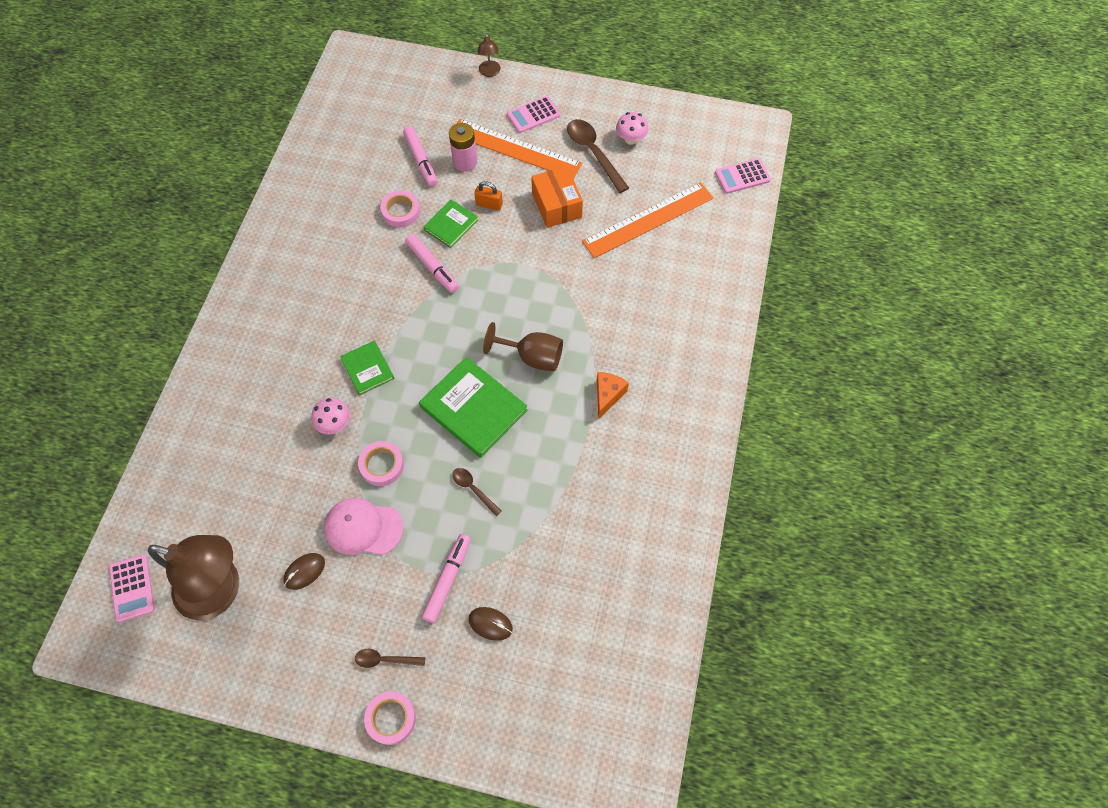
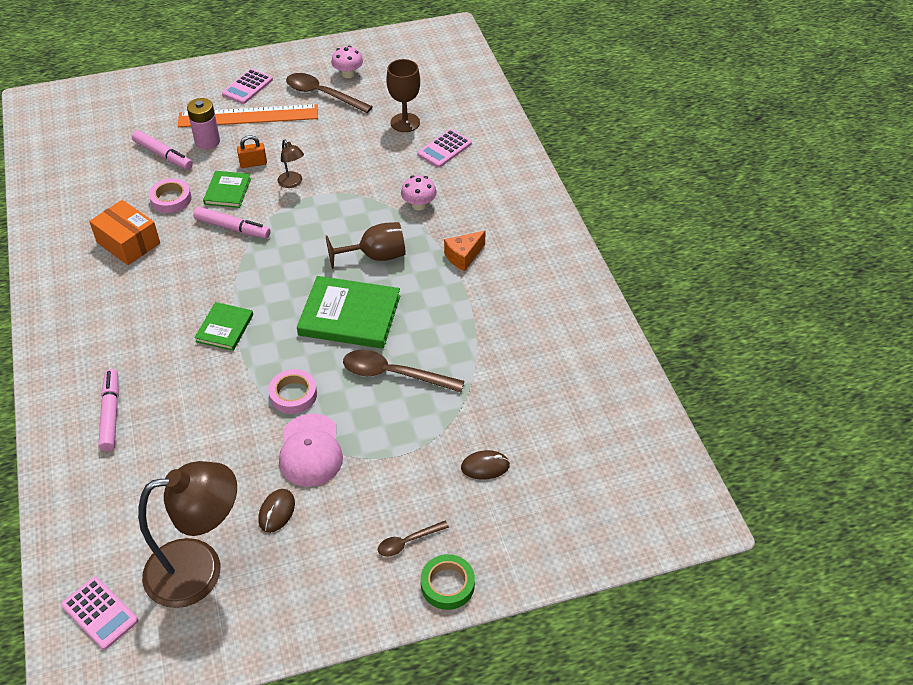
camera: 30 degrees left, 15 degrees down
pink mushroom [311,398,350,434] -> pink mushroom moved to [401,175,437,211]
pink cap [324,498,404,555] -> pink cap turned 75 degrees counterclockwise [279,414,343,487]
green book [340,341,394,395] -> green book turned 75 degrees clockwise [194,302,253,351]
pink tape [364,691,416,745] -> green tape [421,554,475,610]
pink marker [422,534,471,623] -> pink marker moved to [98,369,119,451]
brown spoon [452,468,502,516] -> brown spoon [343,350,465,392], size x1.83
brown lamp [478,33,501,77] -> brown lamp moved to [277,139,304,188]
orange box [531,166,583,228] -> orange box moved to [89,200,160,265]
orange ruler [582,182,714,258] -> brown goblet [386,59,420,132]
orange cheese [597,372,629,420] -> orange cheese turned 120 degrees counterclockwise [444,231,486,271]
pink calculator [715,158,771,194] -> pink calculator moved to [417,129,472,168]

